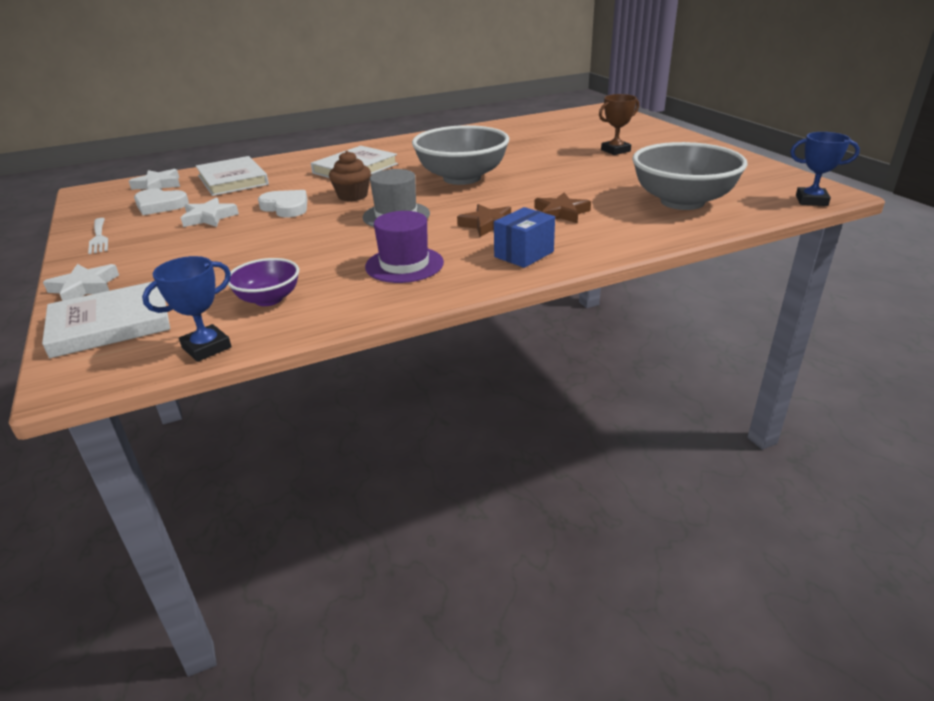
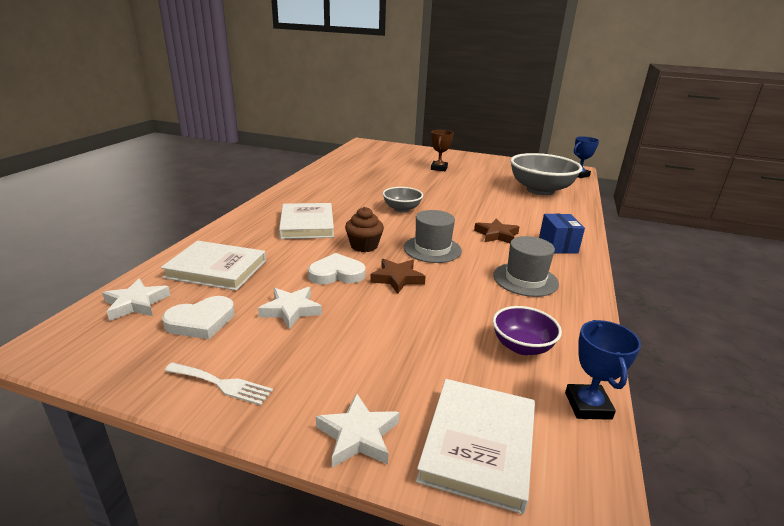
camera: 50 degrees left, 5 degrees down
purple hat [365,211,444,283] -> grey hat [493,236,559,297]
grey bowl [412,125,509,185] -> grey bowl [383,187,423,213], size x0.52
brown star [534,193,591,223] -> brown star moved to [370,259,426,294]

